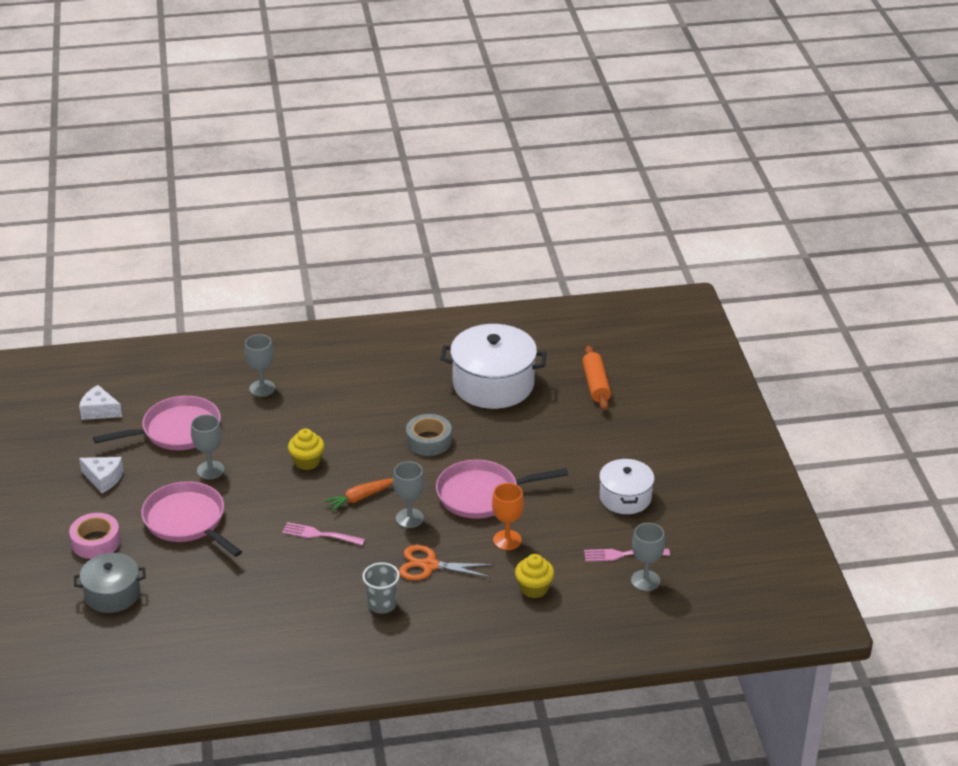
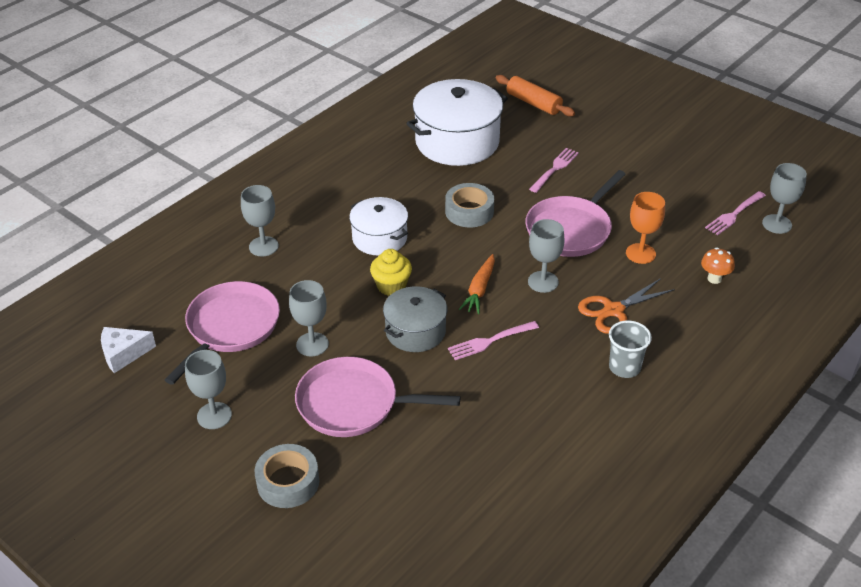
camera: 40 degrees left, 5 degrees up
pink tape [69,513,121,559] -> grey tape [255,444,319,508]
grey pot [74,553,146,613] -> grey pot moved to [383,286,447,352]
white cheese [79,457,124,493] -> grey goblet [185,350,232,429]
yellow cupcake [515,554,554,598] -> orange mushroom [701,247,735,284]
white pot [599,458,654,514] -> white pot moved to [349,197,408,256]
none -> pink fork [529,148,579,193]

